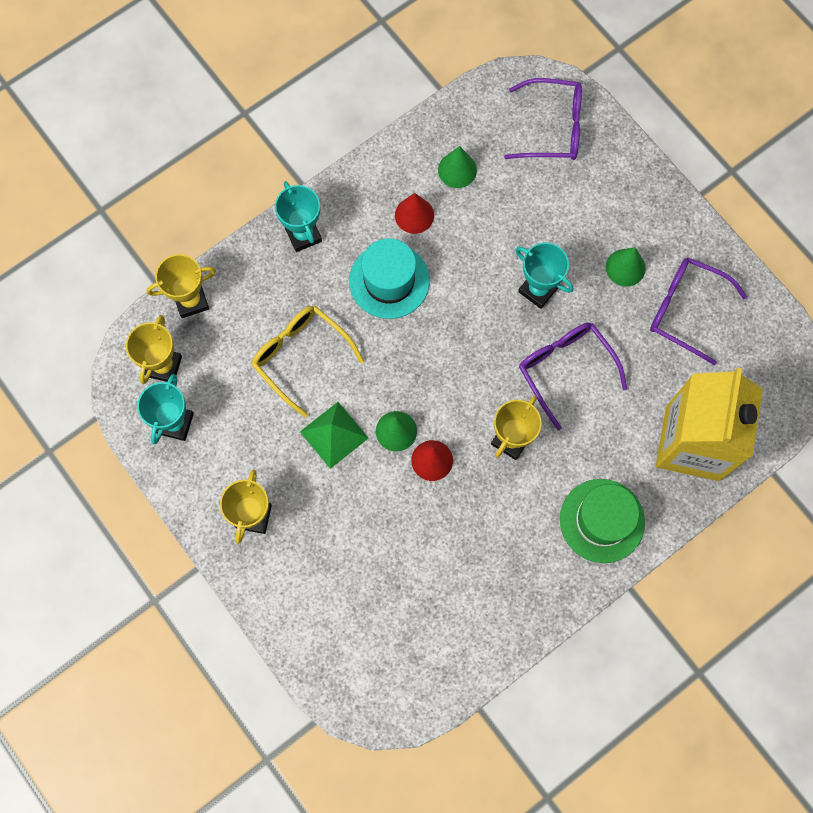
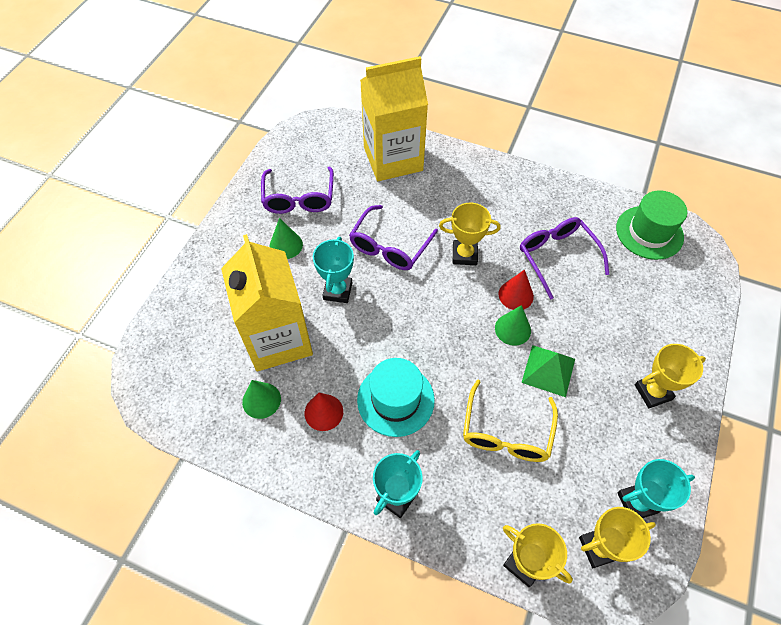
camera: 120 degrees left, 15 degrees down
purple glasses [504,78,582,160] -> purple glasses moved to [520,217,610,300]
green hat [560,479,645,563] -> green hat moved to [616,190,687,260]
none -> yellow carton [221,234,313,371]

